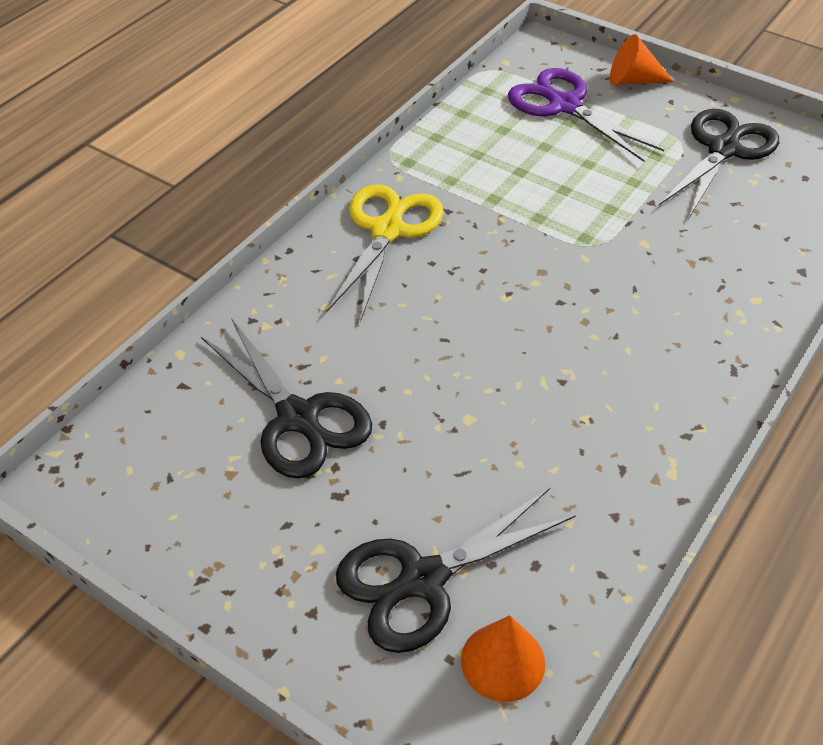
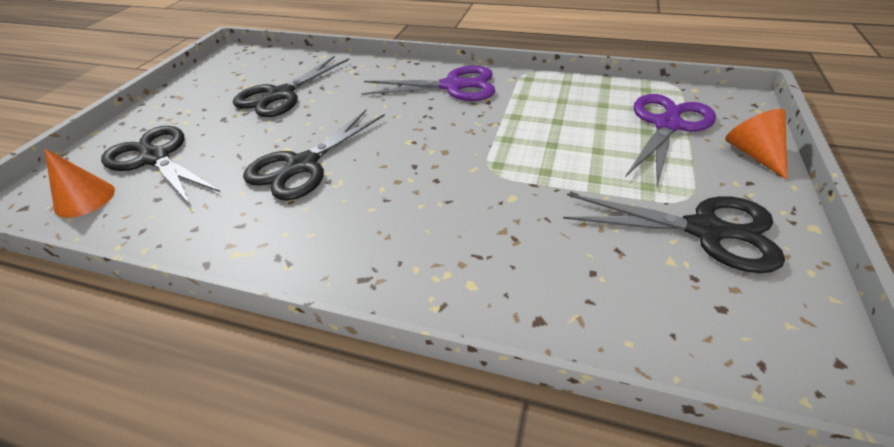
camera: 75 degrees right, 5 degrees down
yellow scissors [326,184,444,322] -> purple scissors [361,66,495,101]
none -> black scissors [243,110,385,201]

